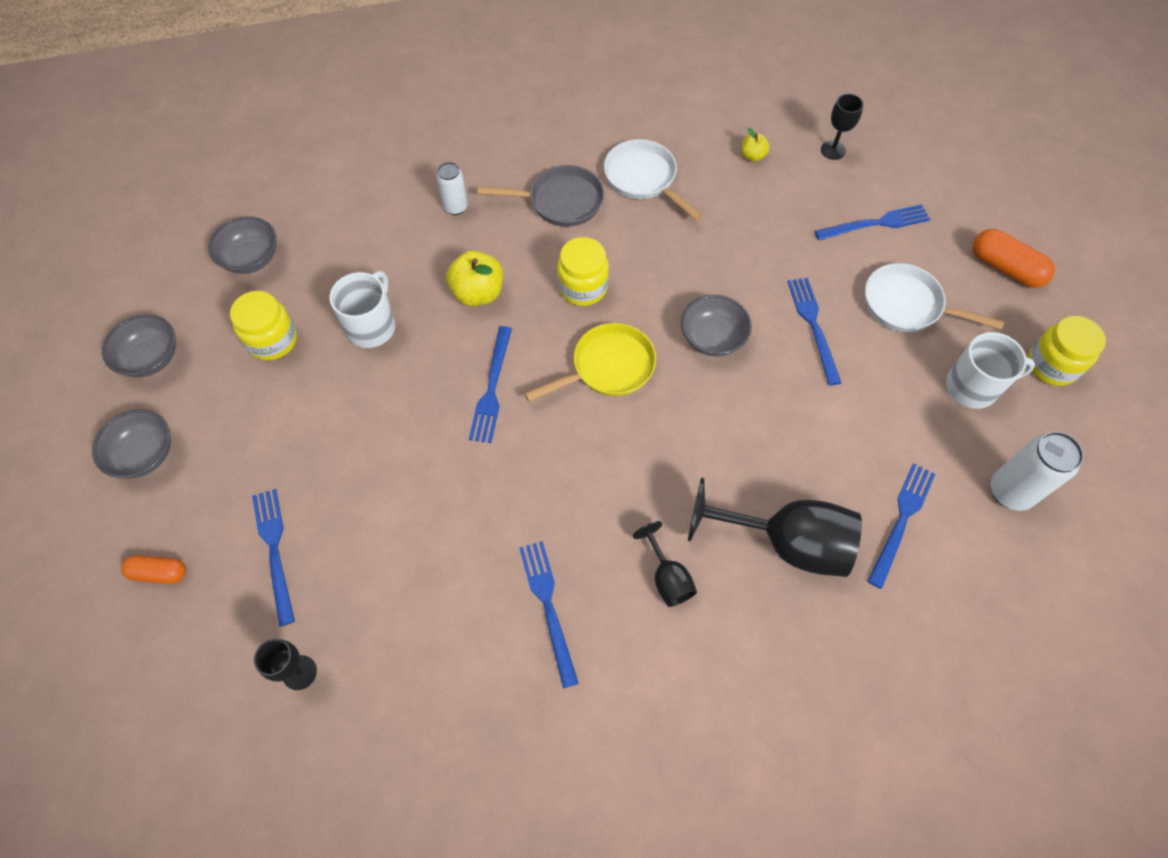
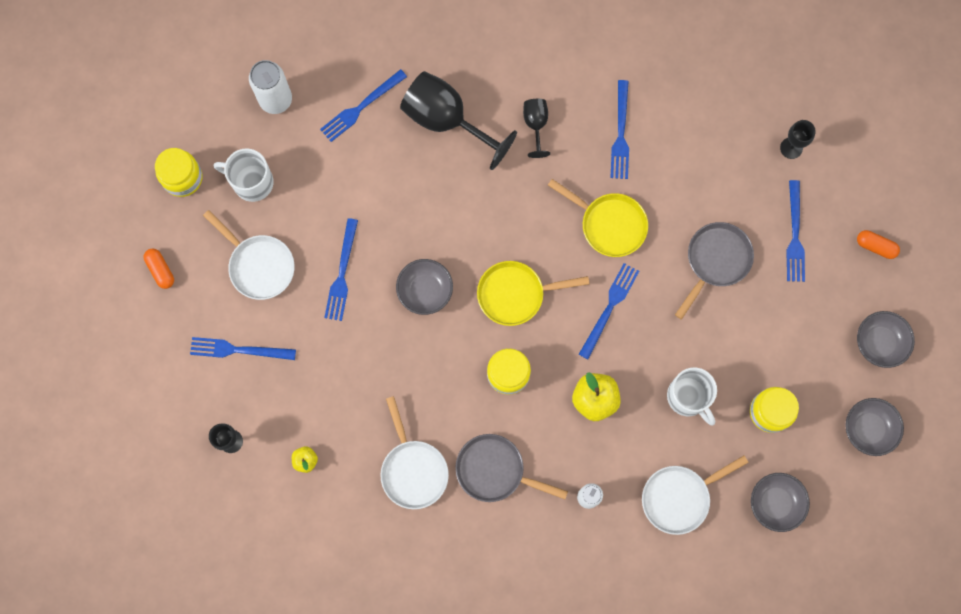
camera: 160 degrees left, 15 degrees up
white mug [329,271,396,348] -> white mug turned 75 degrees counterclockwise [667,367,717,425]
orange capsule [973,229,1055,288] -> orange capsule [144,249,174,289], size x0.64
none -> yellow pan [548,179,648,257]
none -> white pan [642,455,749,535]
none -> grey pan [675,222,754,319]

